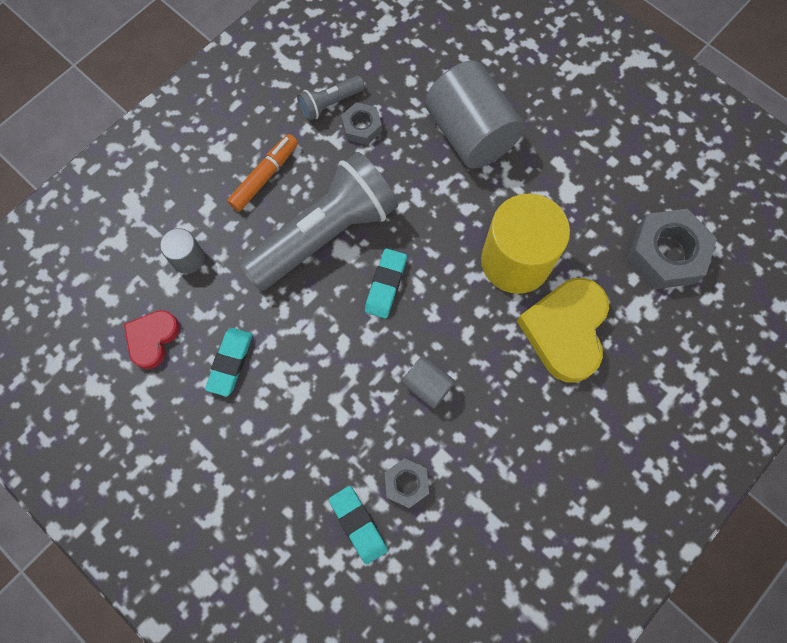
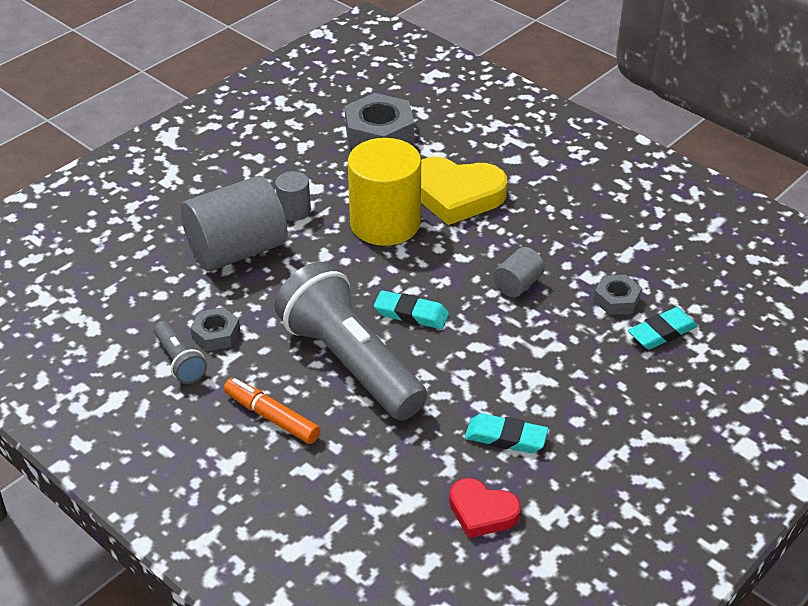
camera: 90 degrees left, 30 degrees down
grey cylinder [160,228,204,274] -> grey cylinder moved to [275,171,311,221]

